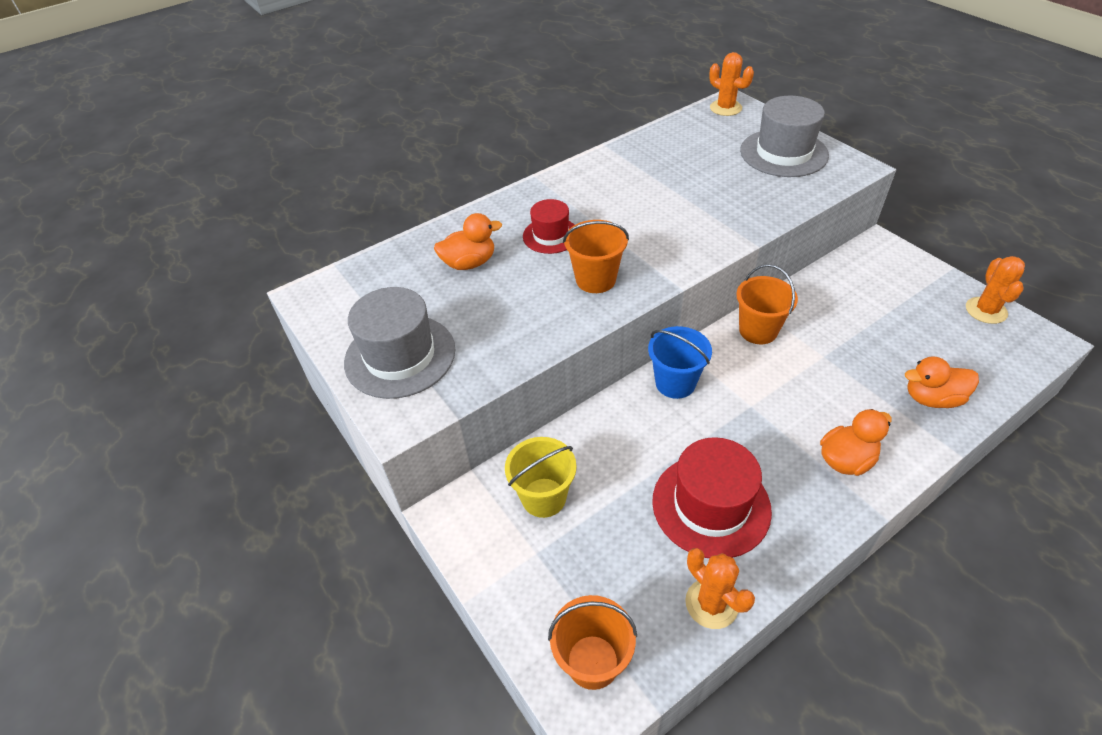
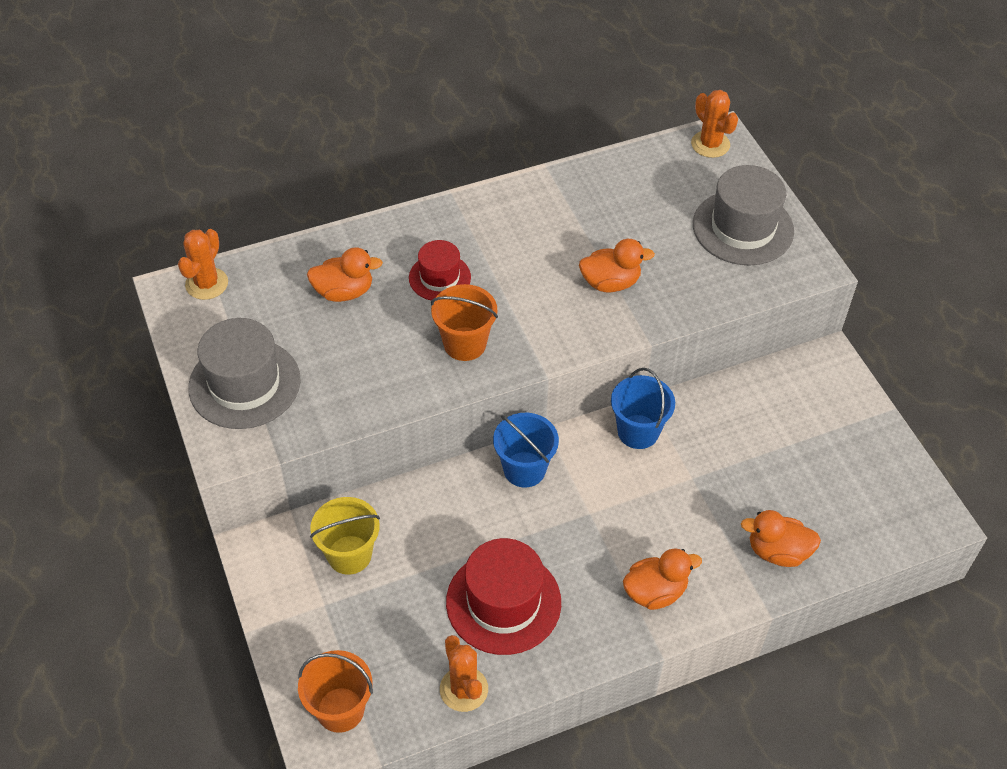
camera: 10 degrees right, 5 degrees up
orange bucket [736,264,798,344] -> blue bucket [611,368,675,449]
orange cactus [966,256,1025,324] -> orange cactus moved to [178,229,228,300]
none -> orange duck [579,239,655,292]

